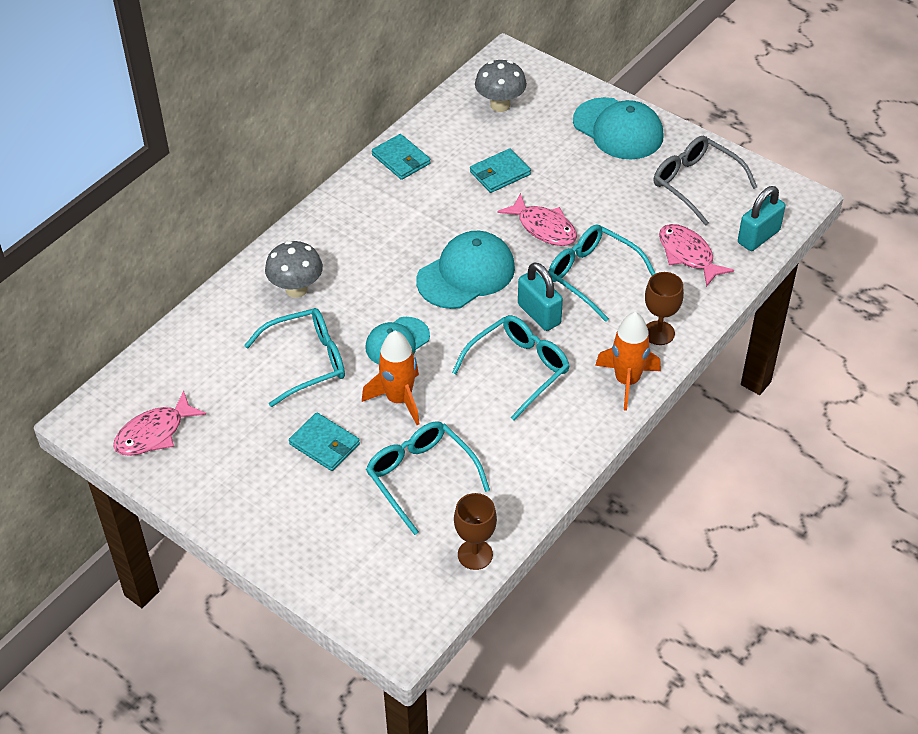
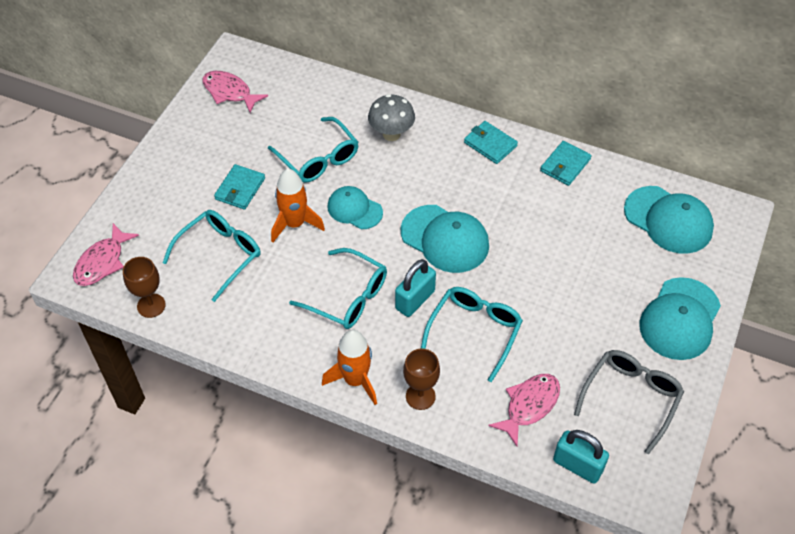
camera: 75 degrees right, 5 degrees up
turquoise wallet [470,148,531,193] -> turquoise wallet moved to [464,121,518,164]
grey mushroom [475,60,527,112] -> turquoise cap [624,186,714,254]
pink fish [498,193,577,246] -> pink fish moved to [73,223,139,286]

